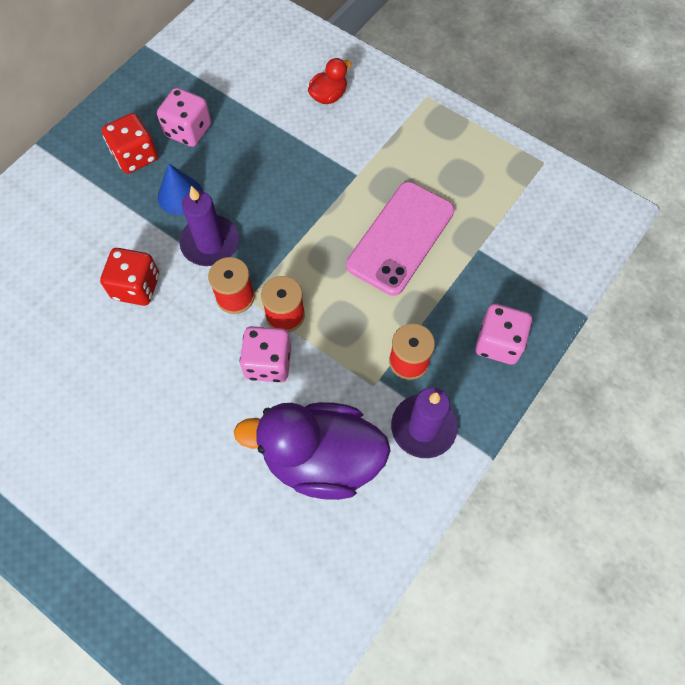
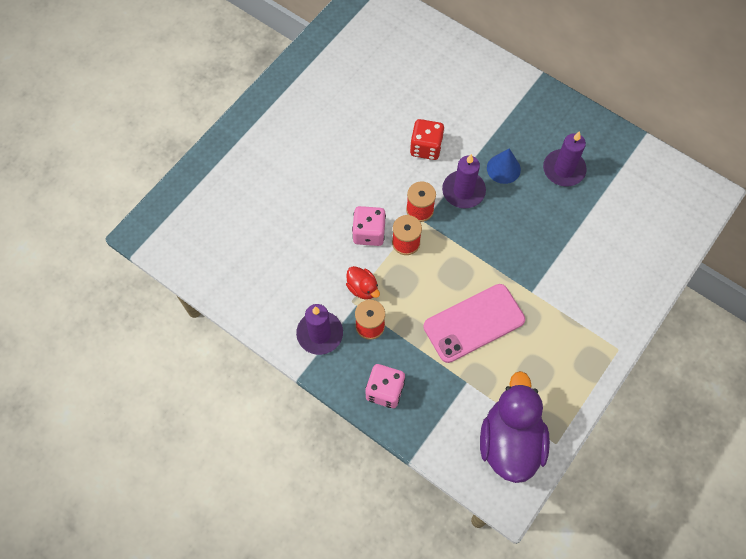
camera: 90 degrees right, 0 degrees up
red dice [102,113,158,174] -> none
pink dice [157,87,211,147] -> purple candle [543,131,587,187]
purple duck [234,402,391,500] -> purple duck moved to [480,371,550,483]
red duck [308,58,352,104] -> red duck moved to [346,266,380,300]
pink phone [346,182,455,296] -> pink phone turned 60 degrees counterclockwise [423,284,525,363]

